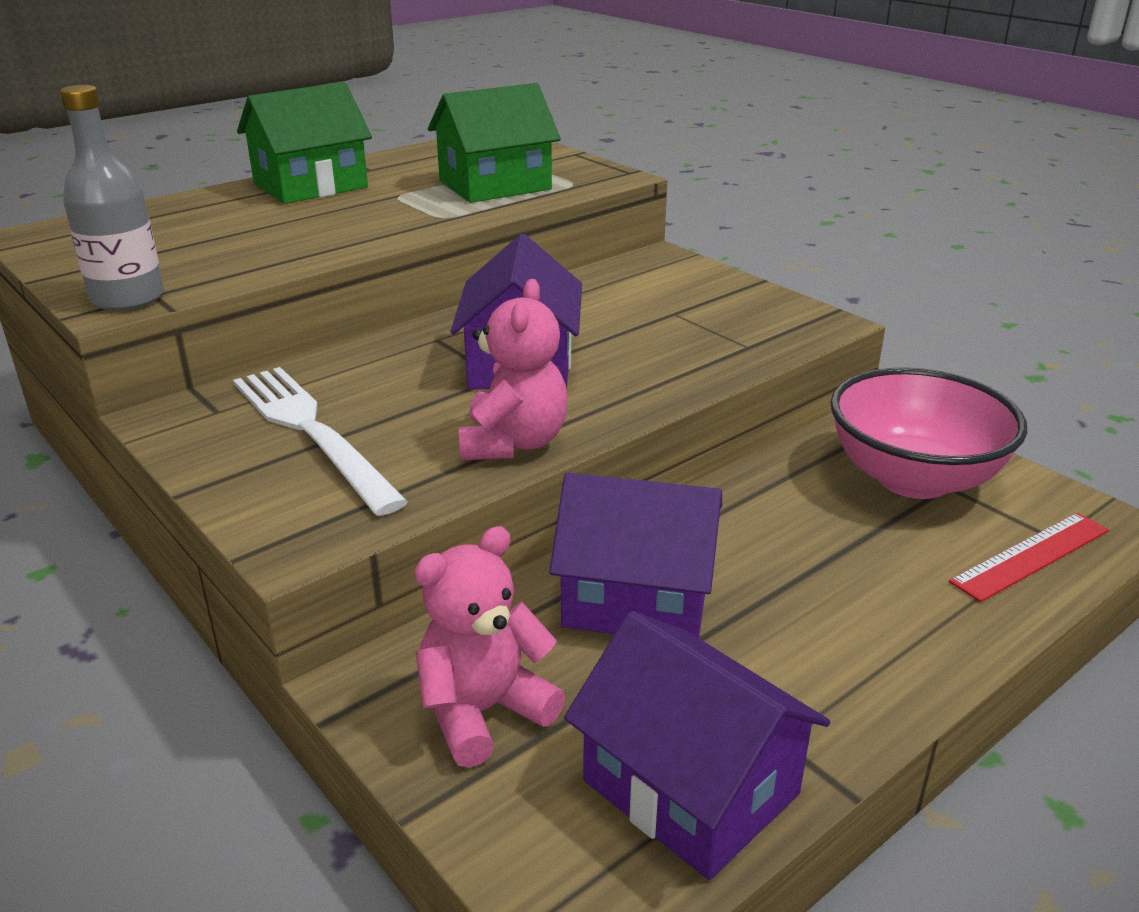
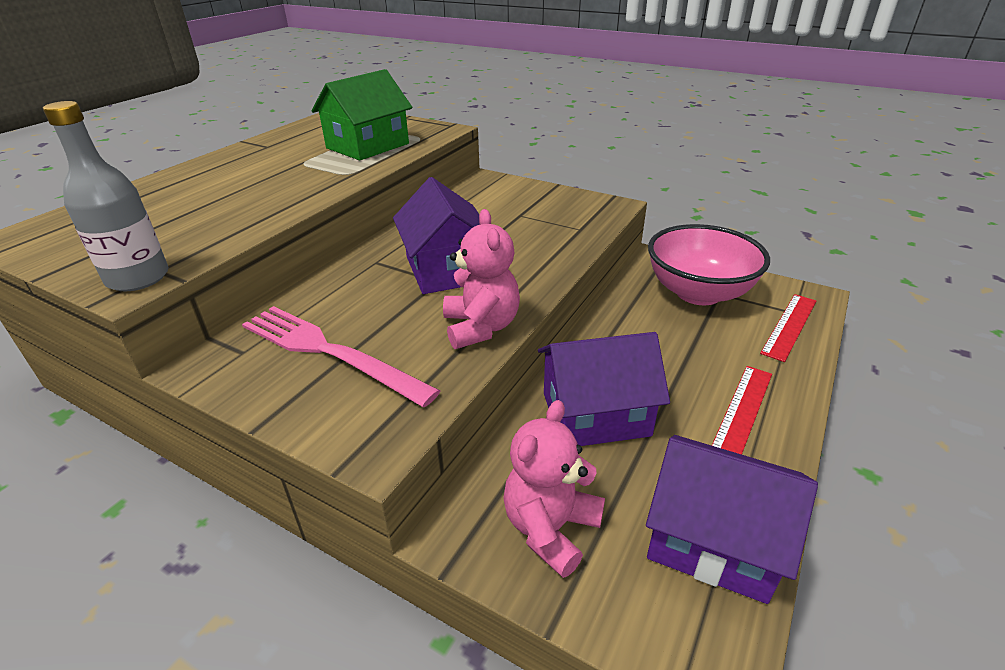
camera: 20 degrees left, 5 degrees up
white fork [233,367,408,516] -> pink fork [242,306,440,407]
green house [237,82,372,204] -> none
none -> red ruler [712,366,772,455]

